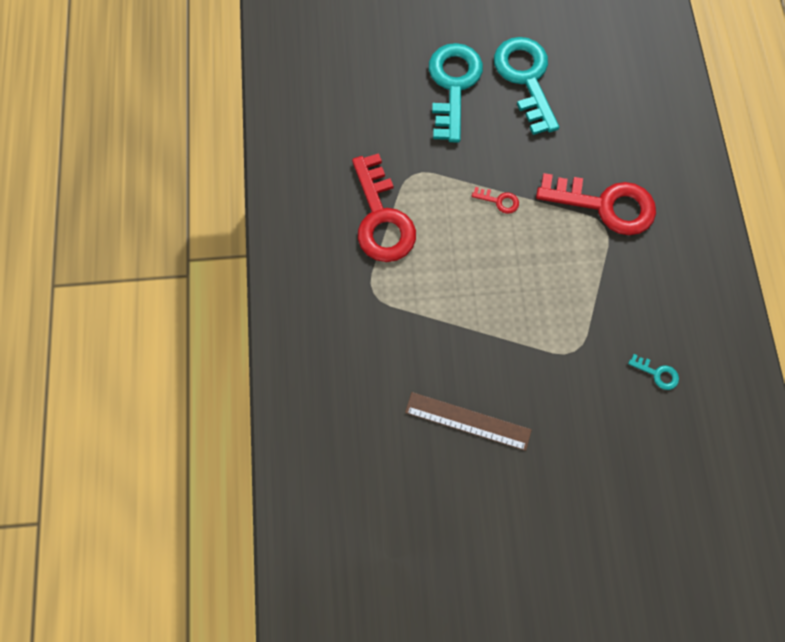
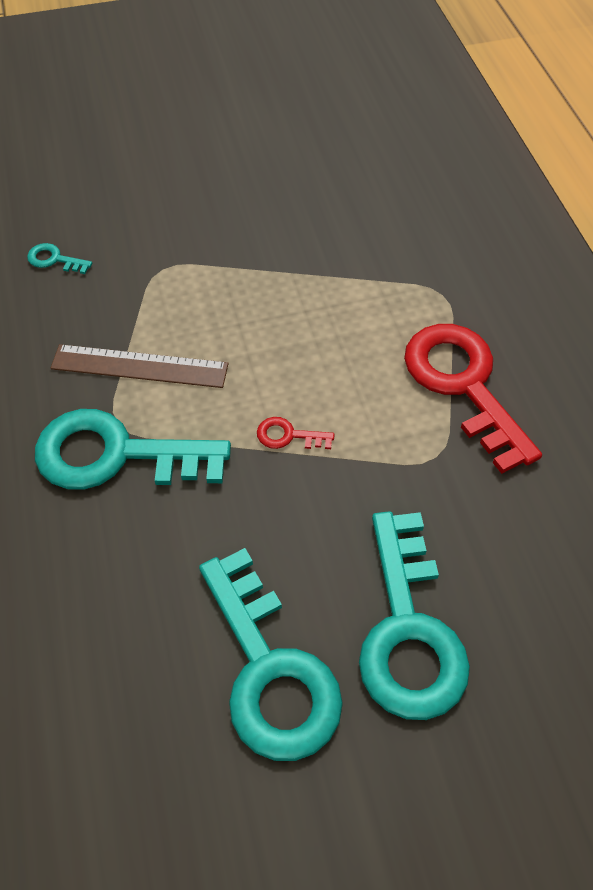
camera: 170 degrees right, 15 degrees down
brown ruler [405,392,532,451] -> brown ruler moved to [51,344,228,388]
red key [536,173,656,235] -> turquoise key [35,409,231,490]

